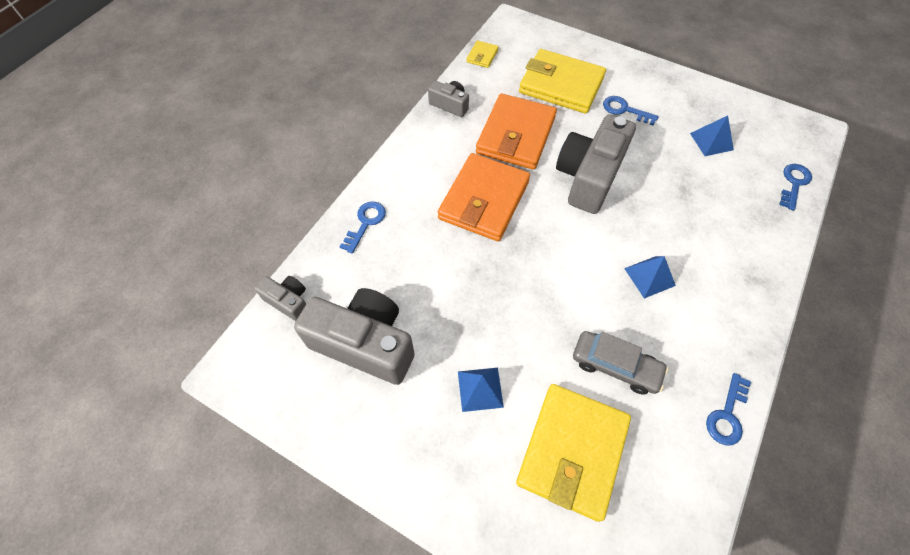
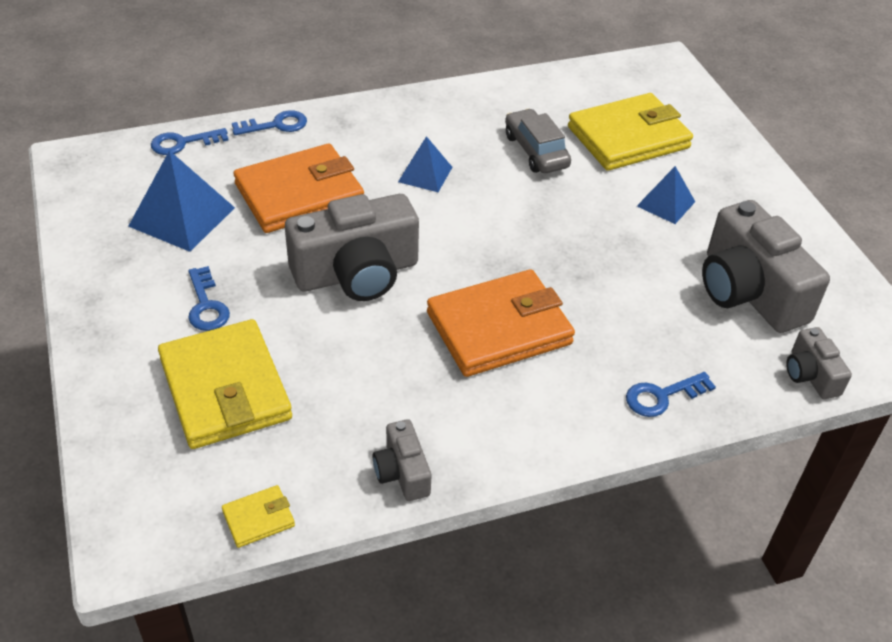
camera: 140 degrees left, 15 degrees down
orange wallet [476,93,557,170] -> orange wallet moved to [234,144,364,233]
blue pyramid [690,116,734,156] -> blue pyramid [128,150,235,252], size x1.66
blue key [706,373,751,446] -> blue key moved to [232,110,307,135]

